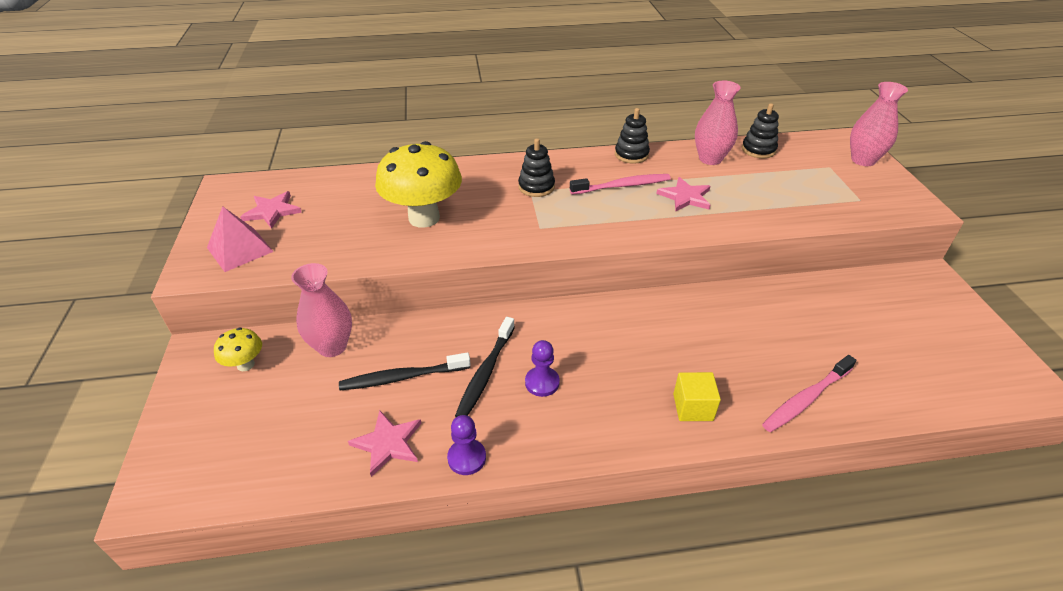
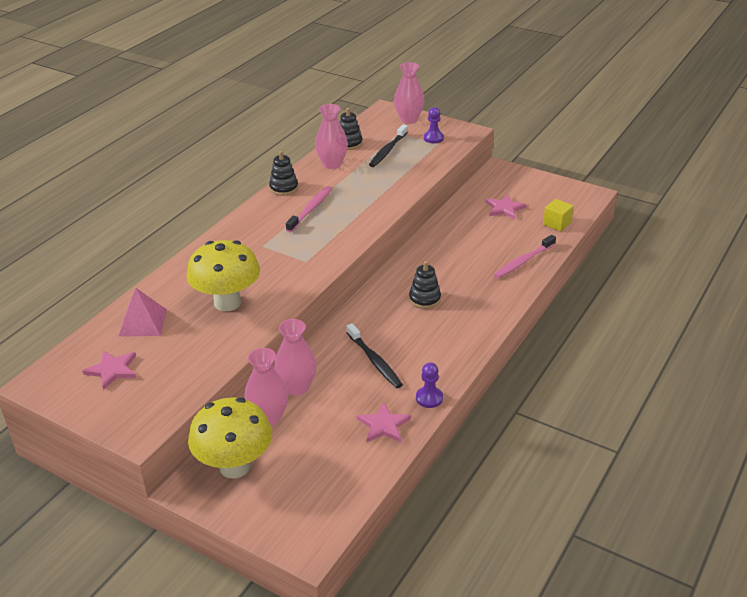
camera: 50 degrees left, 5 degrees down
pink pyramid [207,206,274,272] -> pink pyramid moved to [118,288,167,337]
yellow mushroom [214,327,262,371] -> yellow mushroom [188,397,272,479], size x2.11
black toothbrush [339,352,471,390] -> black toothbrush moved to [369,124,408,167]
black stacking toy [518,138,555,197] -> black stacking toy moved to [409,261,441,309]
purple pawn [525,340,560,397] -> purple pawn moved to [424,107,444,143]
pink star [656,177,710,212] -> pink star moved to [485,194,527,220]
yellow cube [673,372,721,421] -> yellow cube moved to [543,199,574,231]
pink toothbrush [762,355,857,432] -> pink toothbrush turned 45 degrees clockwise [494,235,556,278]
none -> pink vase [274,319,317,396]

